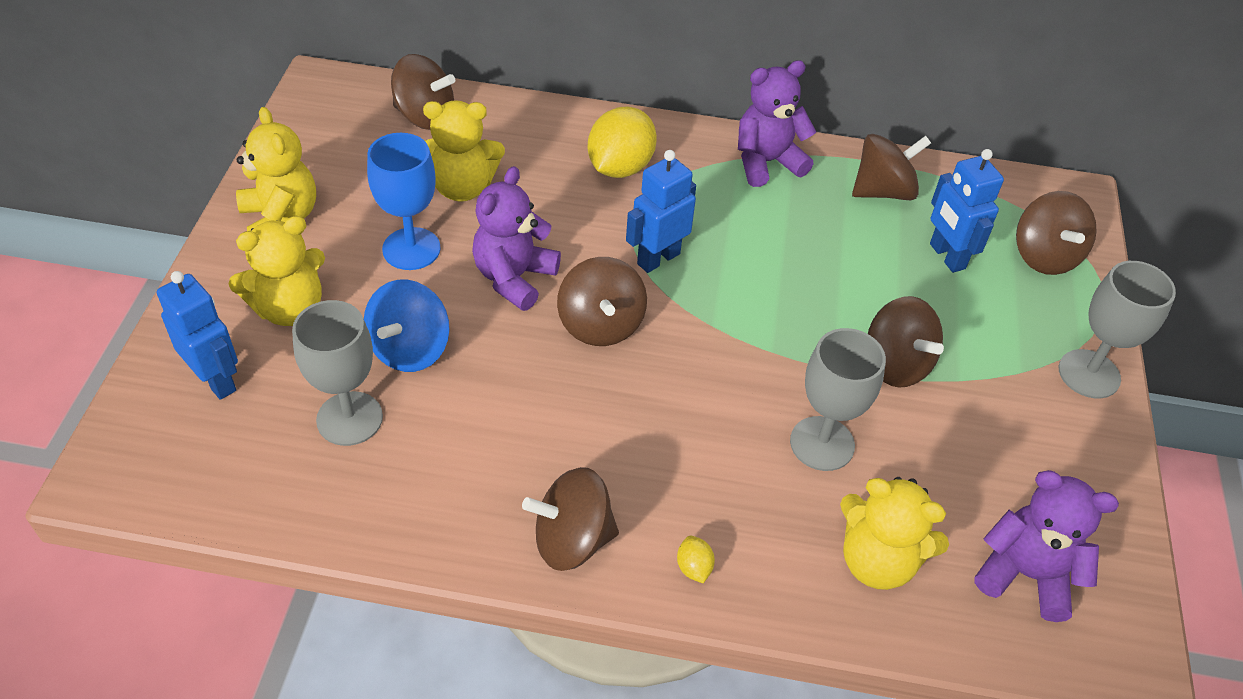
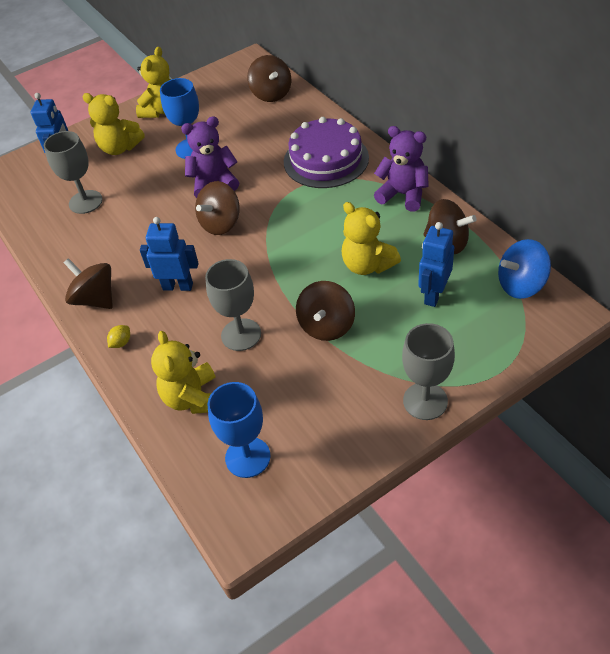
camera: 55 degrees right, 0 degrees up
blue spinning top [364,279,450,372] -> blue spinning top moved to [498,239,551,299]
yellow teddy bear [423,100,505,202] -> yellow teddy bear moved to [341,202,401,275]
yellow lemon [588,107,657,178] -> purple cake [284,117,369,188]
blue robot [626,150,696,273] -> blue robot moved to [140,217,199,291]
purple teddy bear [975,470,1119,622] -> blue goblet [208,382,271,478]
brown spinning top [1016,191,1097,275] -> none

